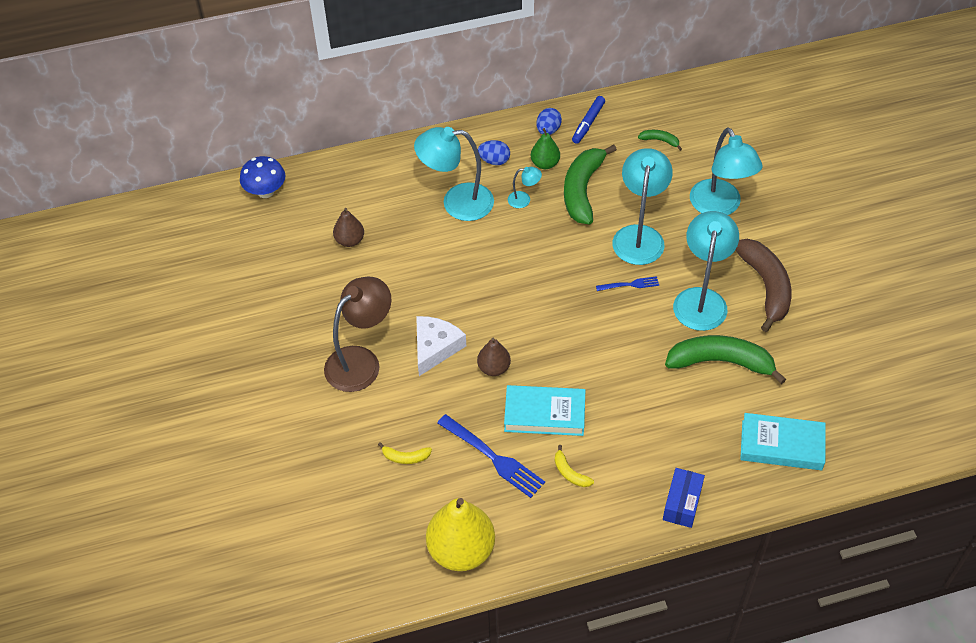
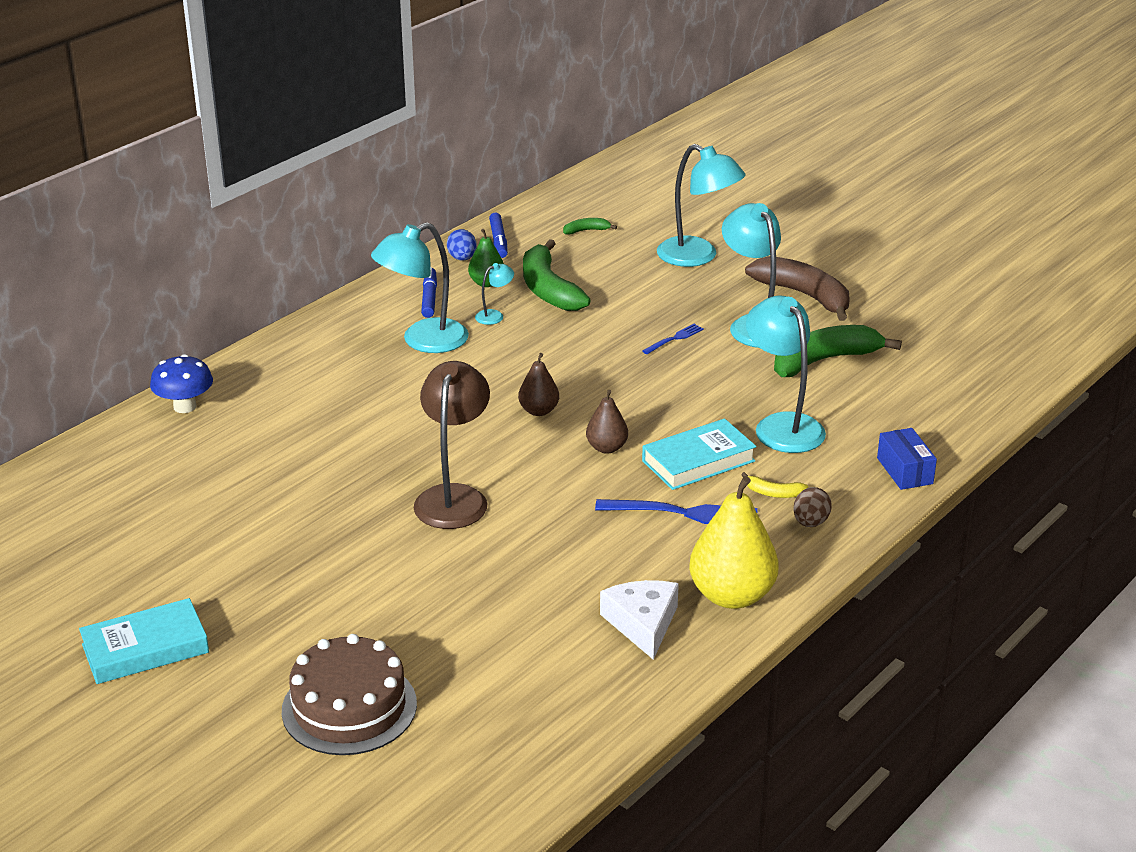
camera: 35 degrees left, 20 degrees down
brown pear [333,208,364,247] -> brown pear moved to [518,353,559,416]
yellow banana [378,442,432,464] -> none
white cheese [416,316,466,376] -> white cheese moved to [600,580,679,660]
blue egg [478,140,510,165] -> blue marker [421,267,437,318]
turquoise lamp [612,148,673,265] -> turquoise lamp moved to [746,296,826,453]
turquoise book [740,413,826,470] -> turquoise book moved to [79,598,209,684]
none -> brown cake [282,634,417,755]
none -> brown egg [793,487,832,527]

